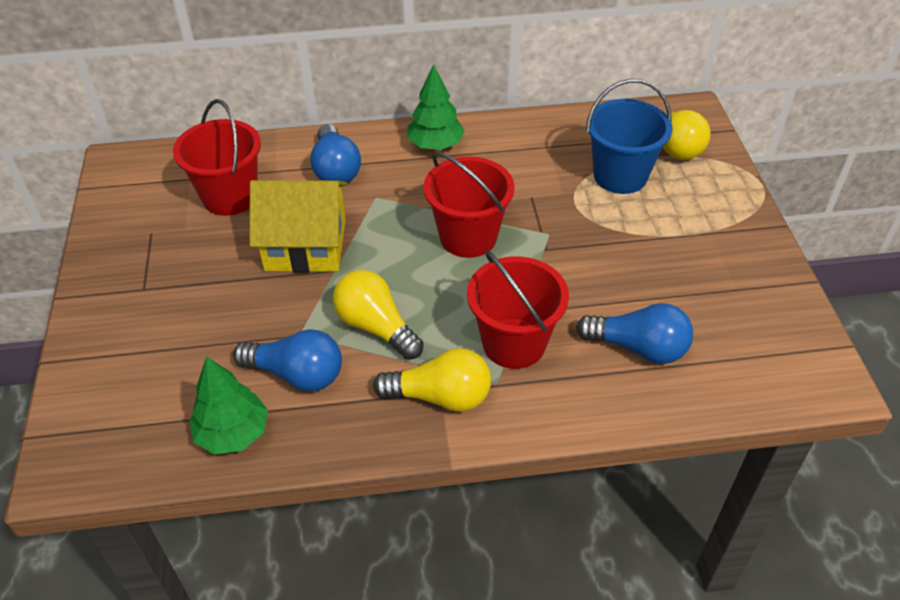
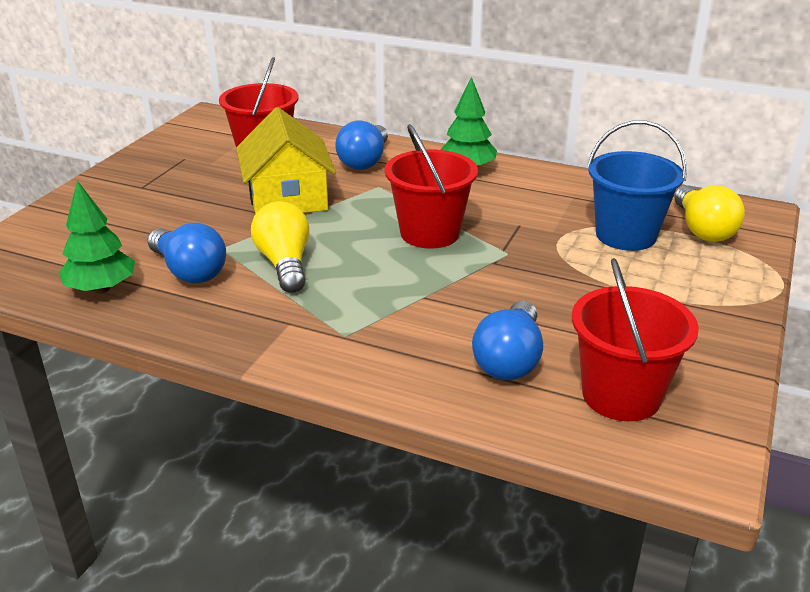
camera: 30 degrees right, 15 degrees down
yellow house [249,180,347,273] -> yellow house turned 45 degrees clockwise [236,107,336,214]
yellow light bulb [373,348,491,412] -> none
red bucket [467,250,569,369] -> red bucket moved to [572,258,699,421]
blue light bulb [576,303,693,364] -> blue light bulb turned 60 degrees clockwise [472,301,543,380]

